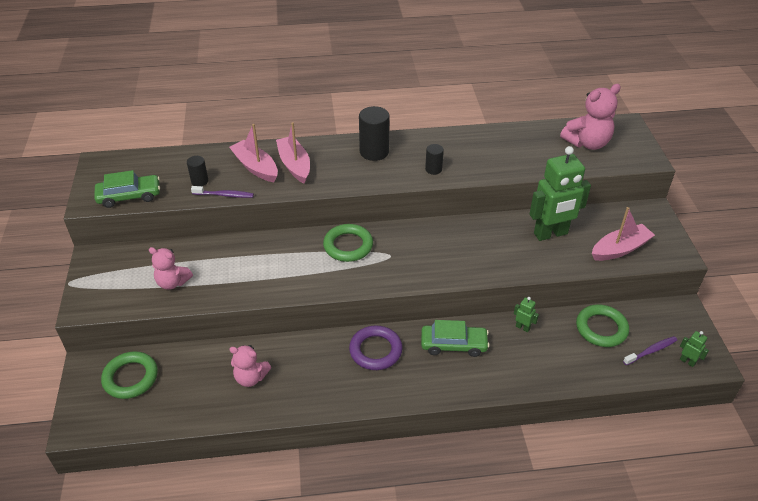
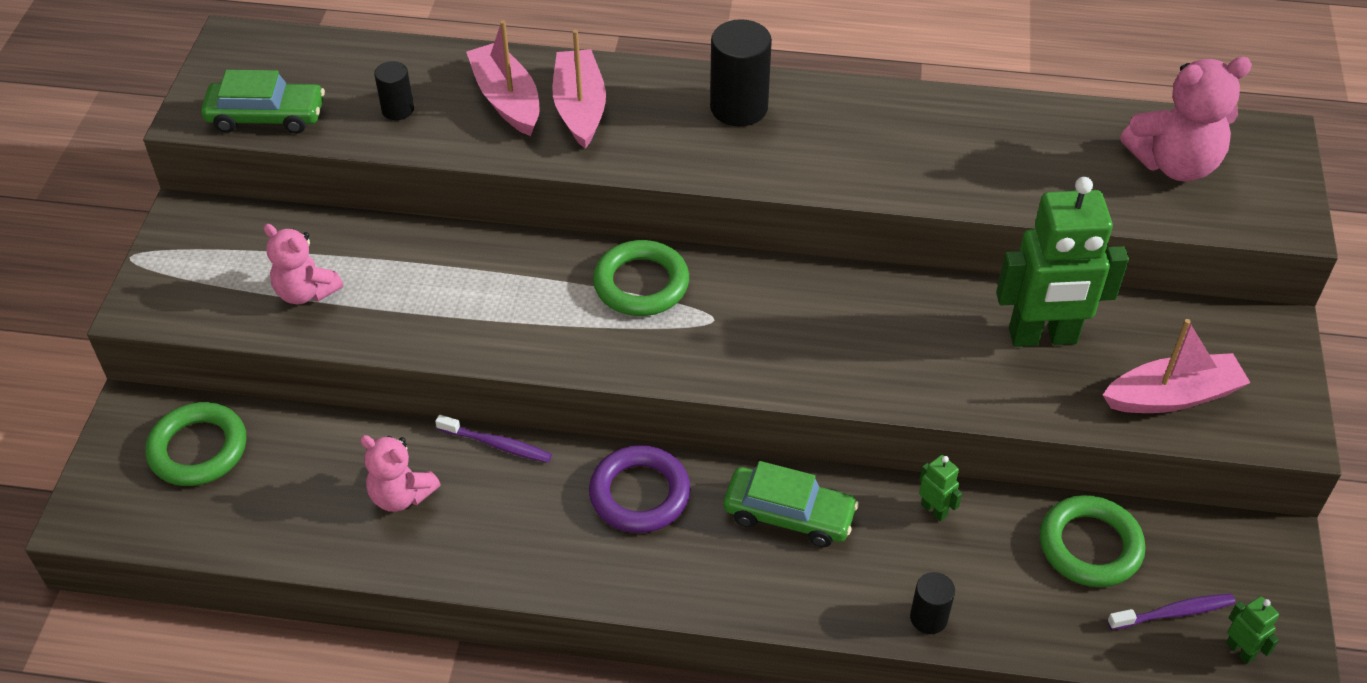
camera: 15 degrees right, 5 degrees up
purple toothbrush [191,186,254,198] -> purple toothbrush moved to [435,415,552,463]
black cylinder [425,144,444,175] -> black cylinder moved to [910,572,955,634]

